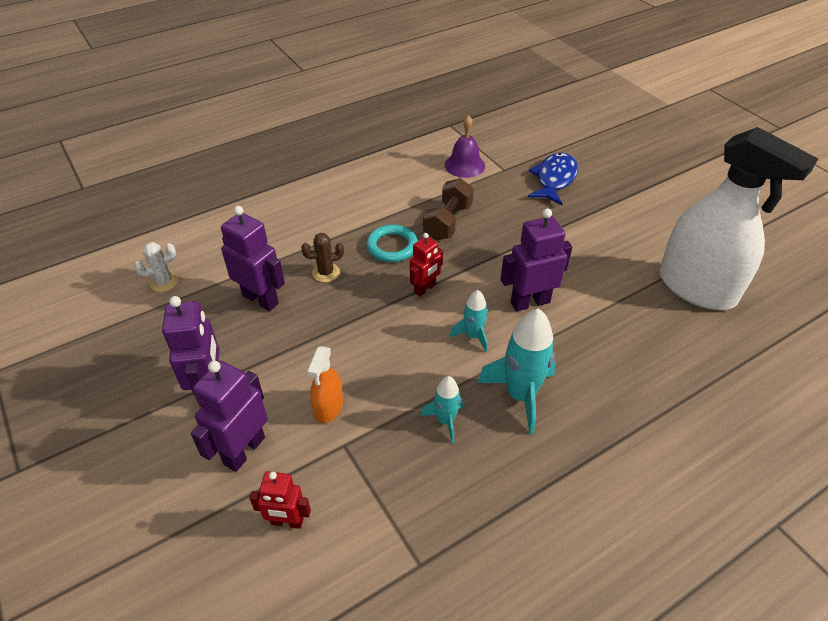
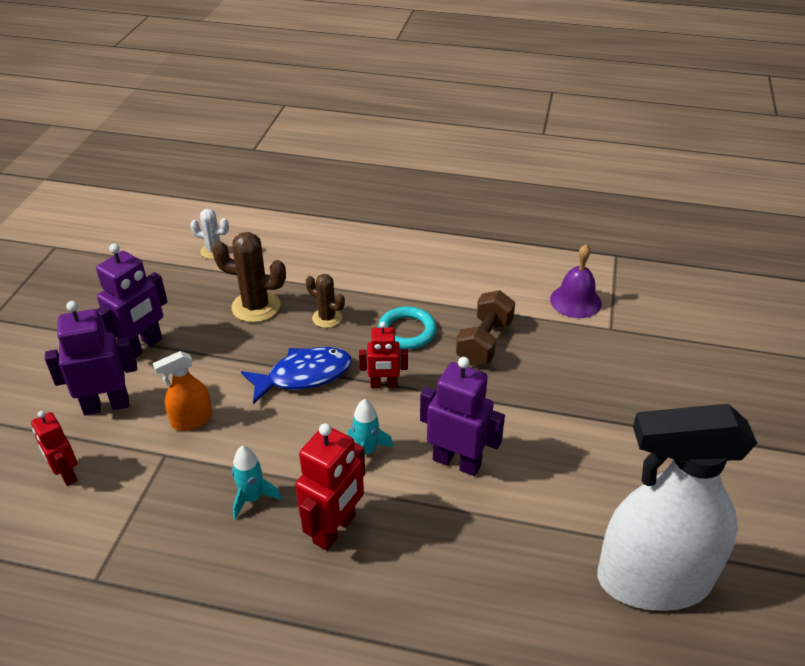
camera: 45 degrees right, 5 degrees down
purple robot [221,206,285,311] -> brown cactus [212,232,286,322]
brown dumbbell [423,178,474,240] -> brown dumbbell turned 45 degrees counterclockwise [456,290,515,366]
turquoise rocket [477,308,556,435] -> red robot [295,423,365,551]
blue fish [528,152,578,205] -> blue fish moved to [241,347,352,404]
white spray bottle [659,127,818,310] -> white spray bottle turned 90 degrees clockwise [597,404,757,611]

